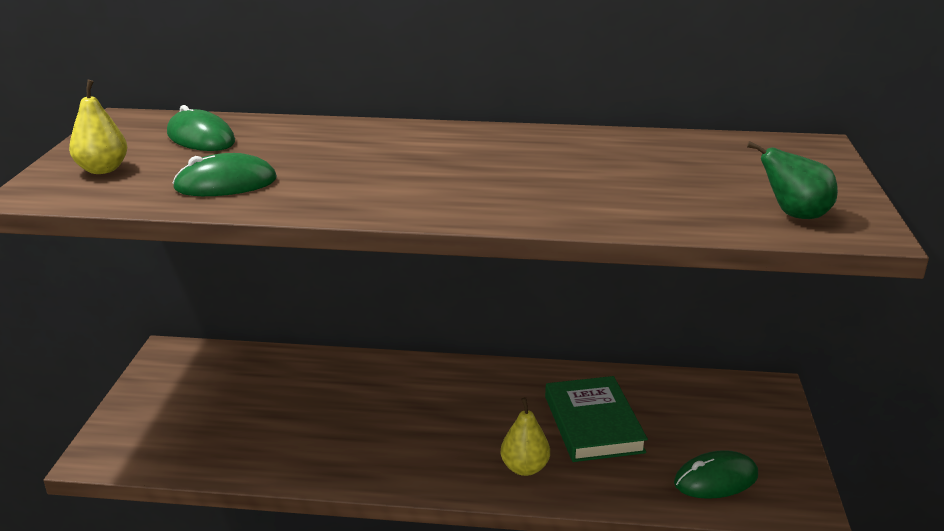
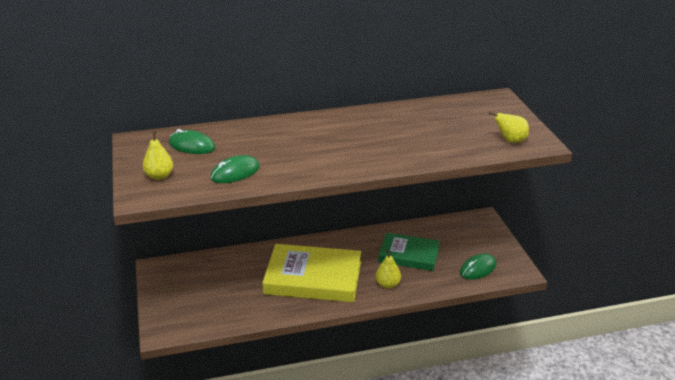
camera: 20 degrees left, 5 degrees up
green book [545,376,648,462] -> green book turned 45 degrees counterclockwise [378,233,440,271]
green pear [747,141,838,219] -> yellow pear [489,112,529,143]
none -> yellow book [262,244,361,302]

